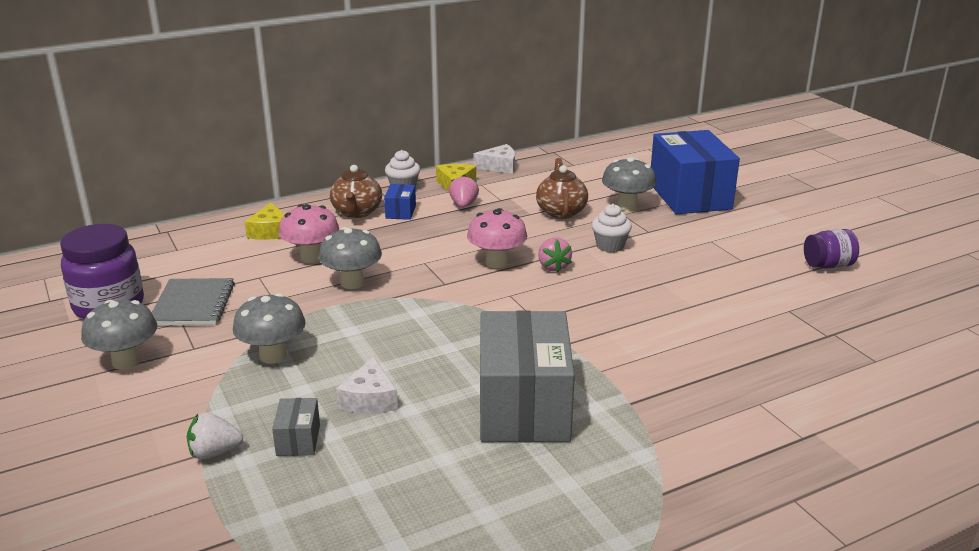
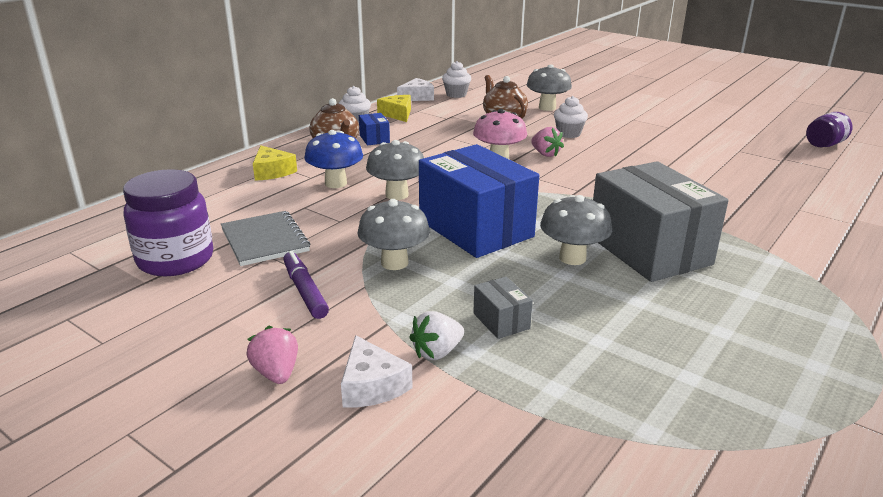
camera: 25 degrees left, 0 degrees up
grey mushroom [81,300,157,370] -> grey mushroom moved to [540,195,612,265]
pink mushroom [279,204,339,263] -> blue mushroom [304,130,363,188]
white cheese [336,357,398,413] -> white cheese moved to [341,335,413,408]
pink strawberry [449,175,479,208] -> pink strawberry moved to [247,326,298,384]
blue box [651,130,740,214] -> blue box moved to [419,144,539,258]
purple jar [804,229,859,269] -> purple jar moved to [806,112,853,147]
none -> purple marker [283,251,329,319]
none -> white cupcake [442,61,471,98]

